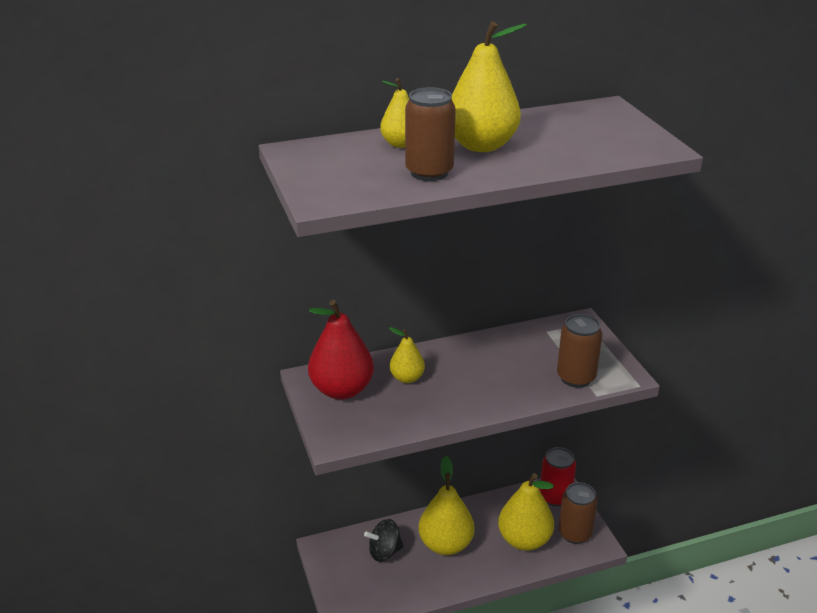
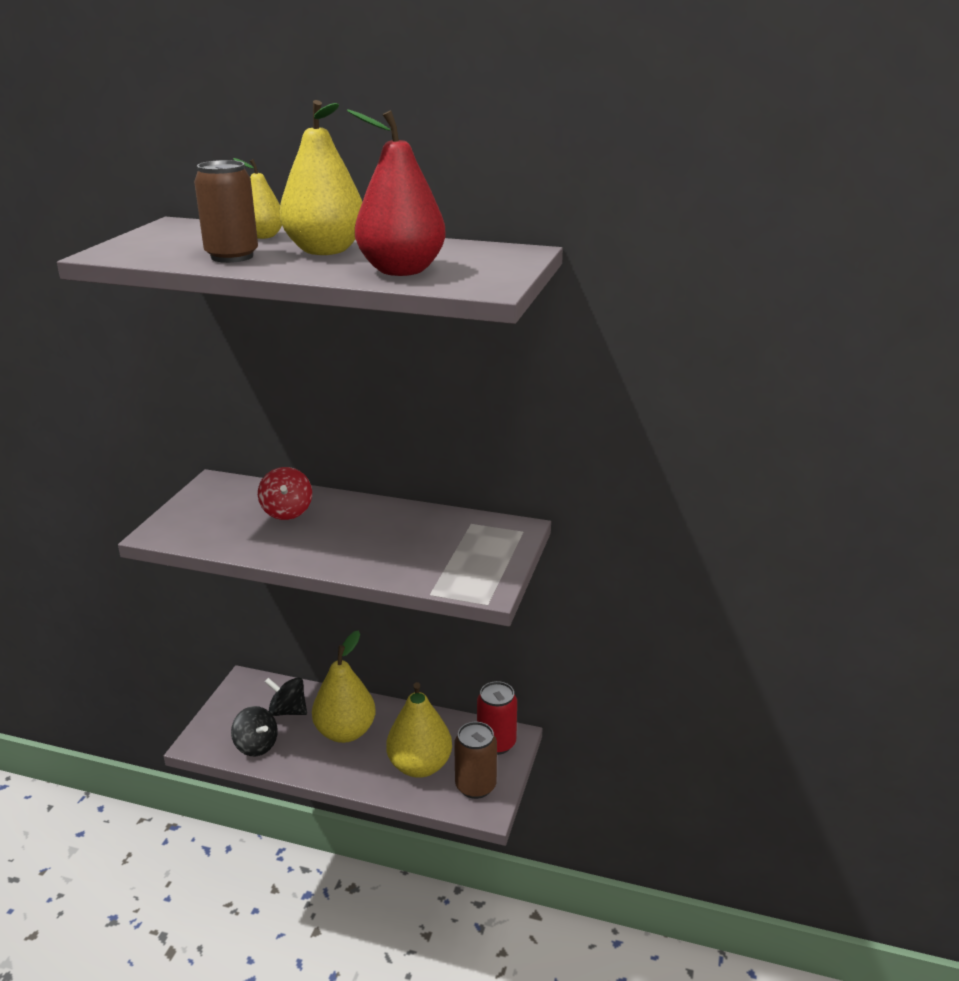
camera: 35 degrees right, 5 degrees down
red pear [308,300,374,399] -> red pear moved to [346,109,446,276]
yellow pear [389,327,425,383] -> red spinning top [258,467,312,520]
brown can [557,314,602,388] -> none
none -> black spinning top [231,706,278,756]

